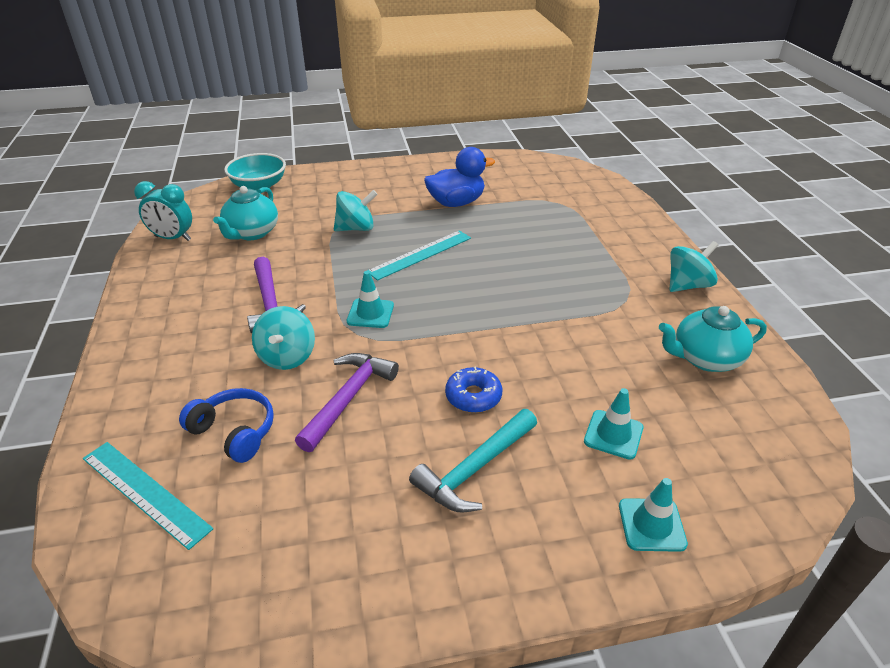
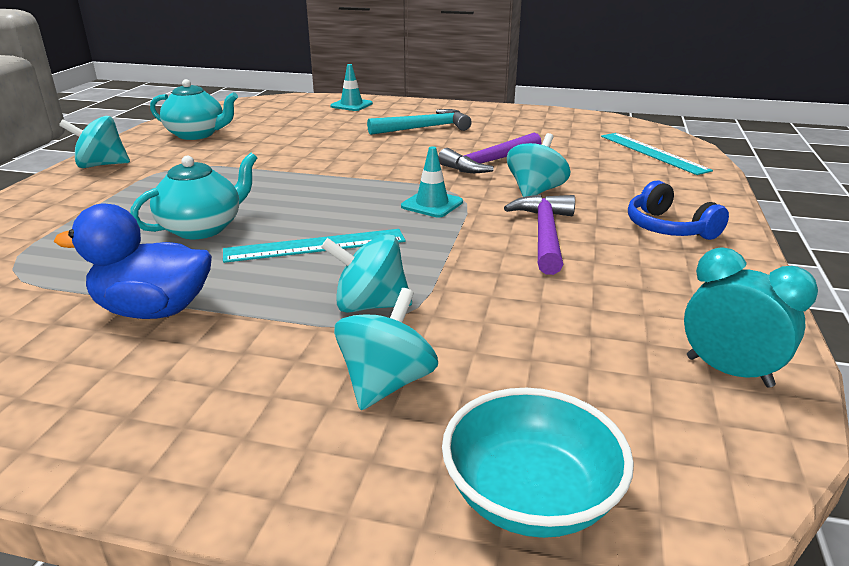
camera: 155 degrees left, 10 degrees down
blue headphones [179,388,274,463] -> blue headphones moved to [628,180,729,240]
turquoise teapot [213,186,278,240] -> turquoise teapot moved to [130,153,257,239]
blue donut [445,366,502,413] -> none
turquoise traffic cone [584,388,643,460] -> none
none -> turquoise spinning top [334,288,438,410]

